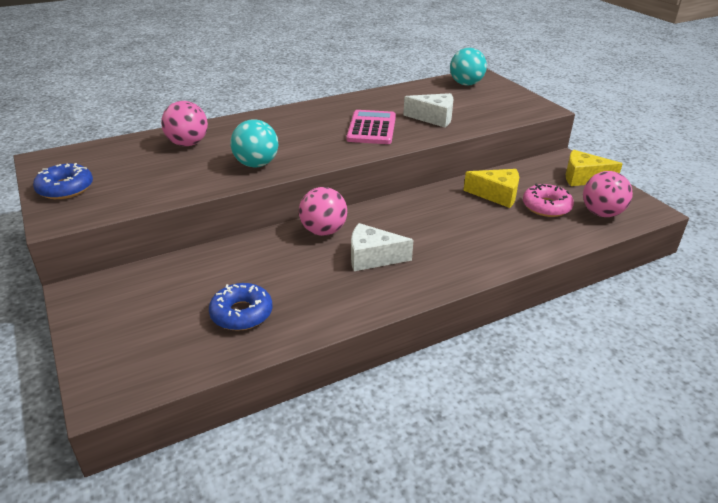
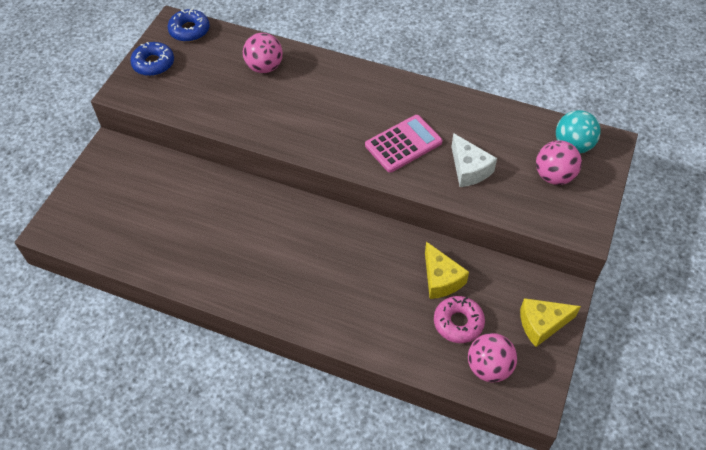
camera: 50 degrees right, 20 degrees up
blue donut [209,283,273,331] -> blue donut moved to [168,8,210,42]
turquoise ball [230,119,278,168] -> none
pink ball [299,187,347,236] -> pink ball moved to [536,140,582,185]
white cheese [351,223,413,271] -> none
yellow cheese [566,150,622,186] -> yellow cheese turned 75 degrees counterclockwise [520,298,581,347]

